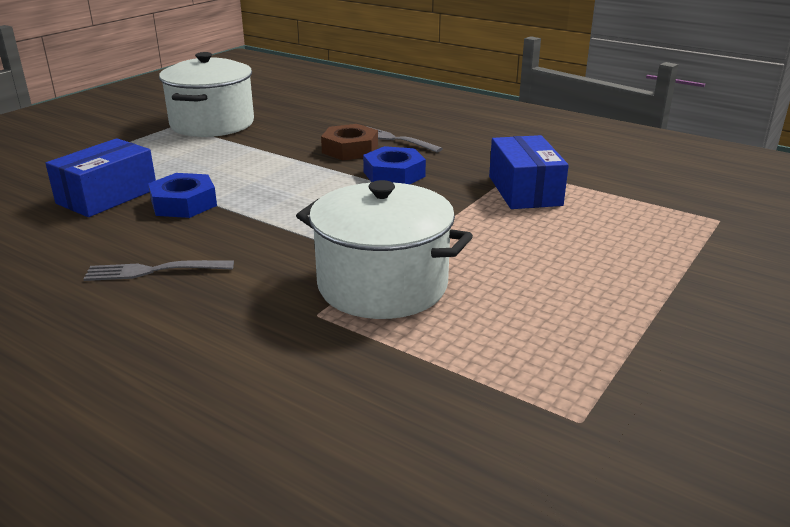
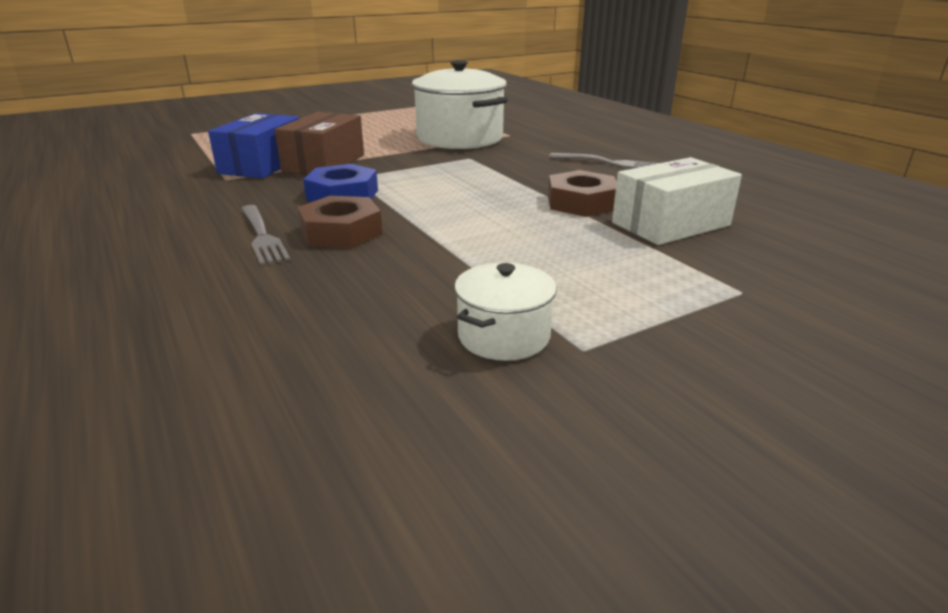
camera: 155 degrees left, 0 degrees up
blue box [45,138,156,217] -> white box [612,157,742,245]
blue nut [148,173,217,218] -> brown nut [548,170,617,217]
white pot [159,52,254,137] -> white pot [454,263,557,361], size x0.52
none -> brown box [275,112,364,175]

